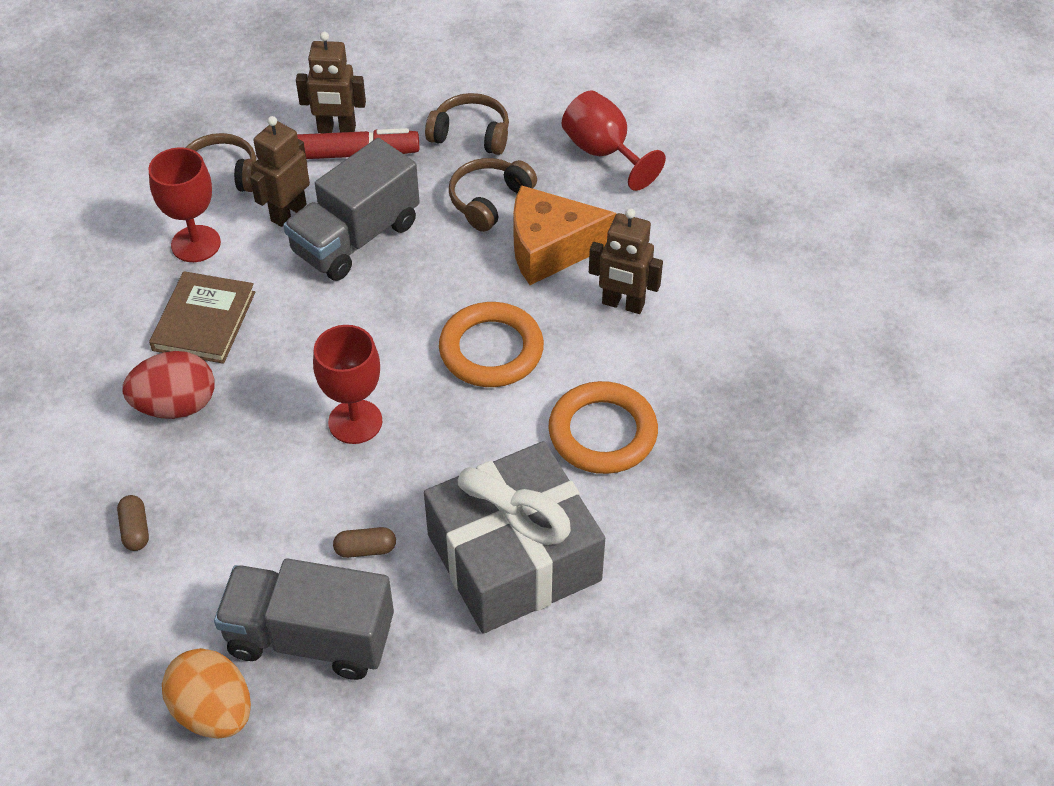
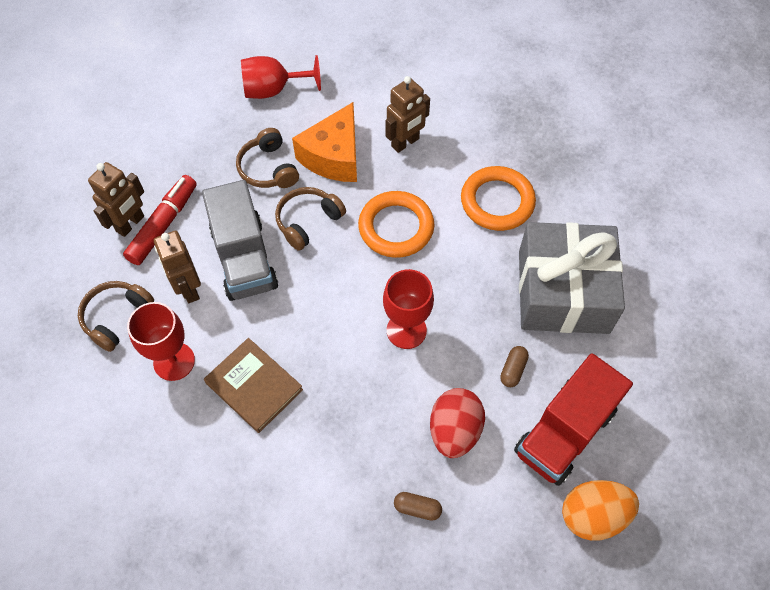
camera: 60 degrees left, 10 degrees up
red egg [122,351,214,419] -> red egg moved to [430,388,485,458]
grey truck [214,558,394,680] -> red truck [514,353,633,486]
brown headphones [425,93,509,155] -> brown headphones moved to [275,187,346,251]

